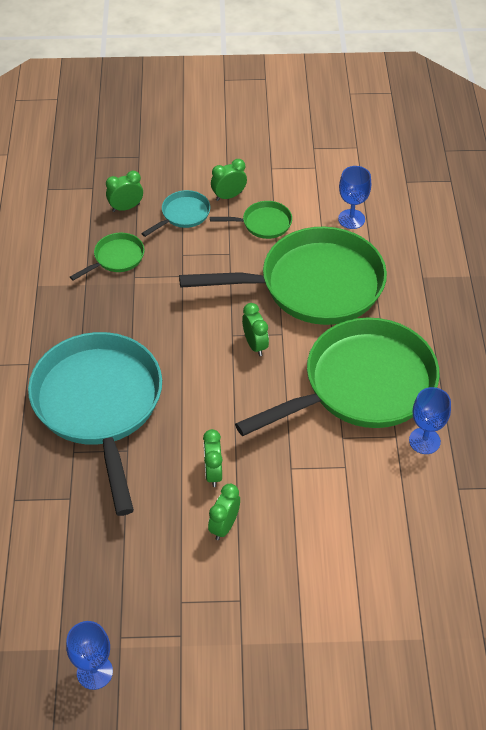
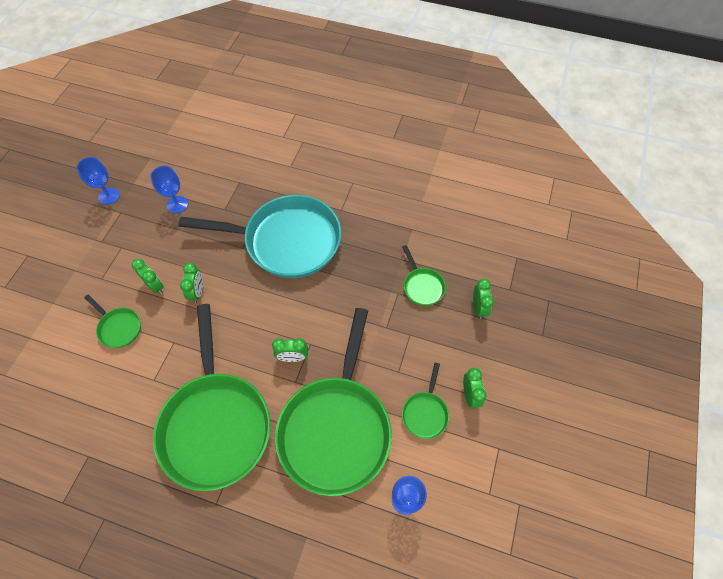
camera: 110 degrees right, 10 degrees up
turquoise pan [141,190,210,237] -> none
green clock [203,429,222,487] -> green clock turned 75 degrees clockwise [180,263,203,303]
blue goblet [409,387,451,454] -> blue goblet moved to [150,166,188,213]
none -> green pan [84,294,141,348]

